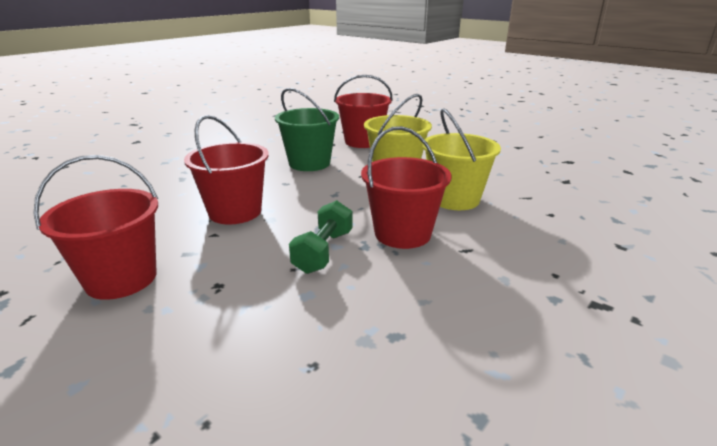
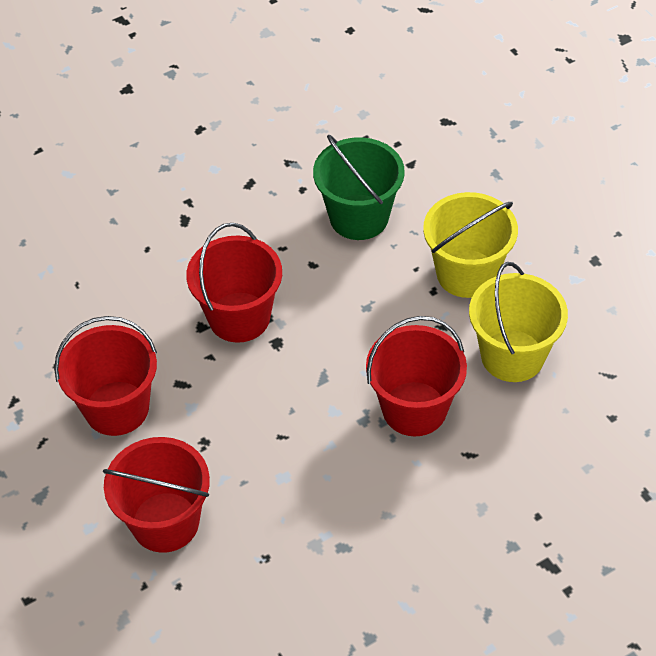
camera: 20 degrees right, 25 degrees up
green dumbbell [289,200,353,274] -> none
red bucket [334,75,393,148] -> red bucket moved to [103,437,210,553]

